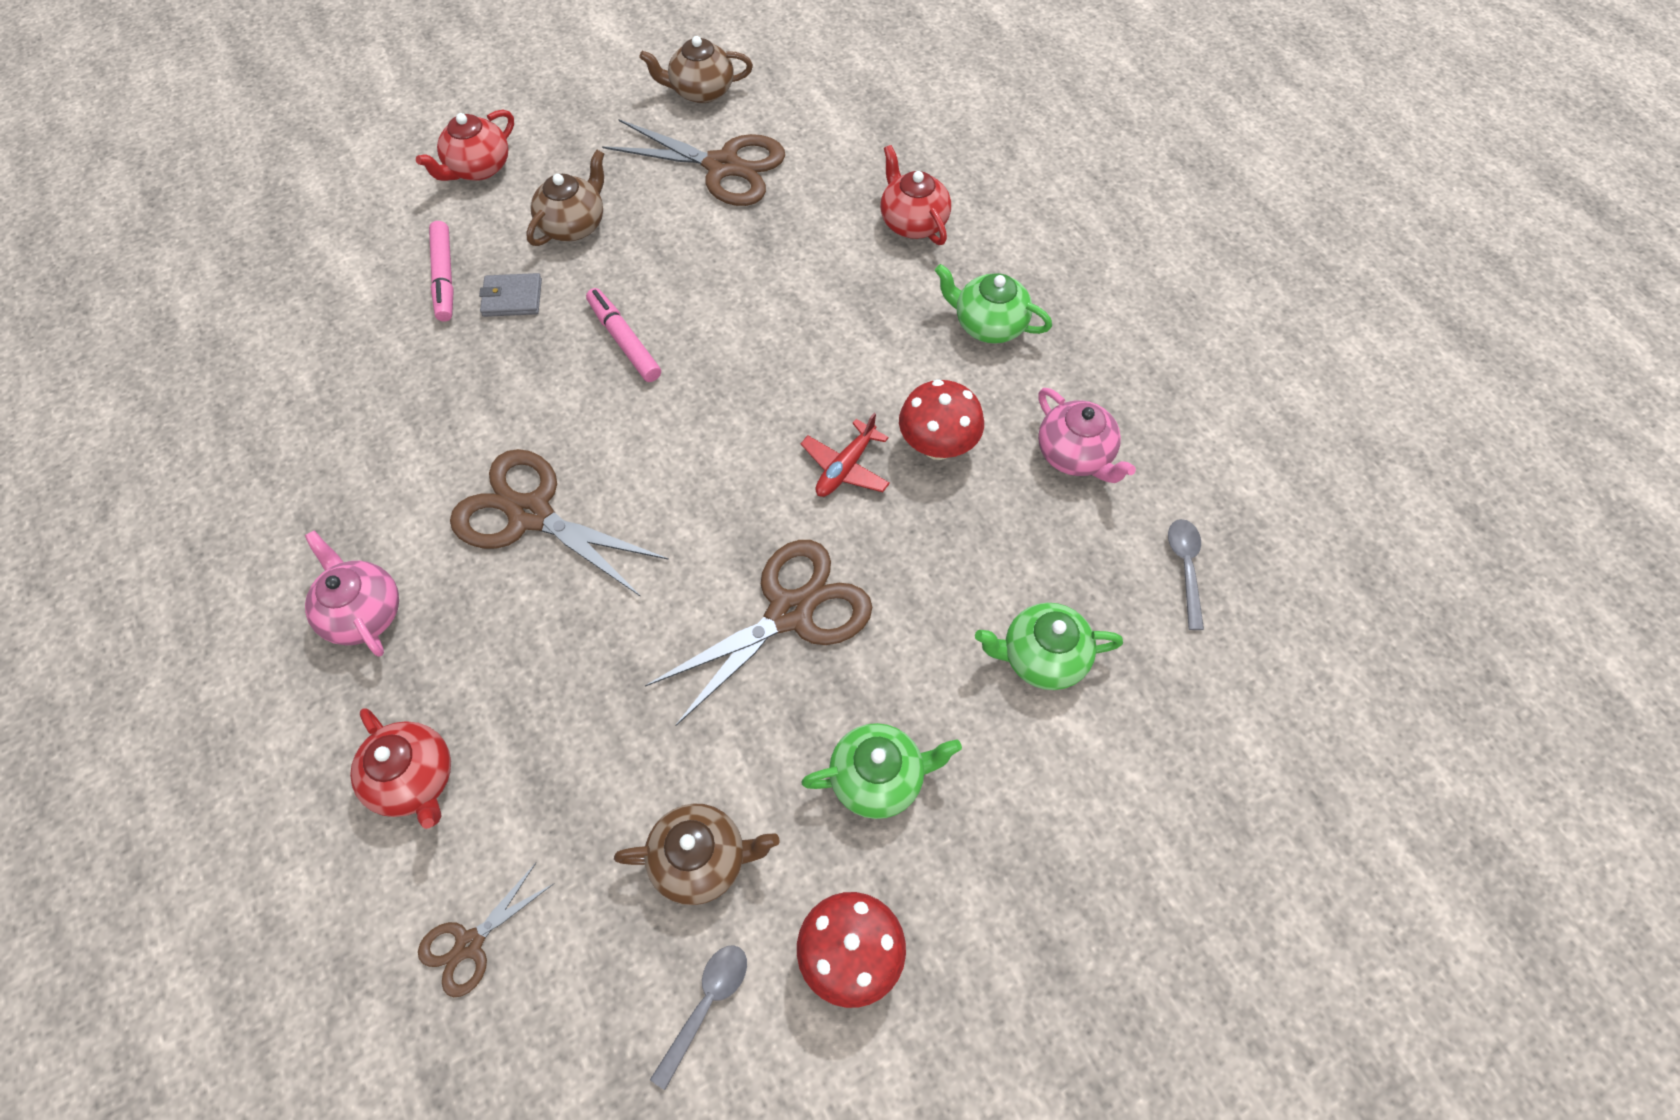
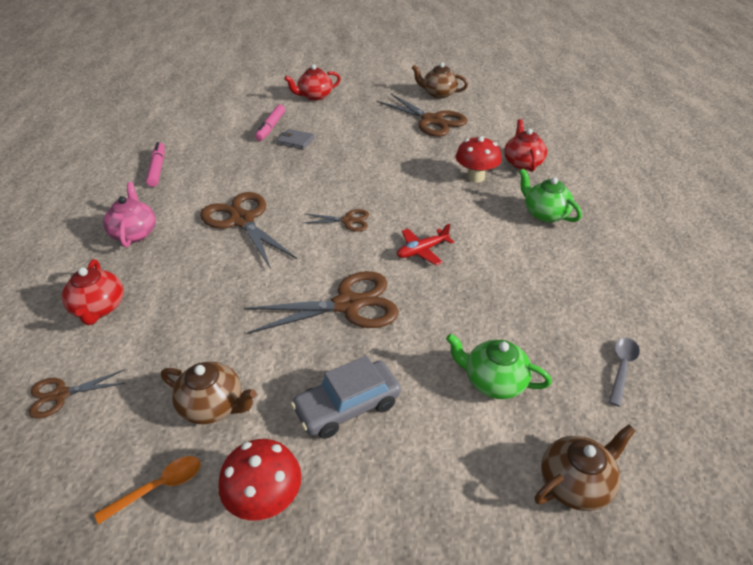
camera: 25 degrees right, 20 degrees down
brown teapot [526,149,605,246] -> brown teapot moved to [535,425,636,511]
pink marker [586,288,661,382] -> pink marker moved to [146,142,165,187]
grey spoon [650,945,747,1090] -> orange spoon [94,456,201,524]
green teapot [802,723,962,819] -> grey car [291,356,401,439]
red mushroom [899,379,984,460] -> red mushroom moved to [456,136,502,183]
pink teapot [1038,388,1136,483] -> none
none -> brown scissors [303,209,369,232]

